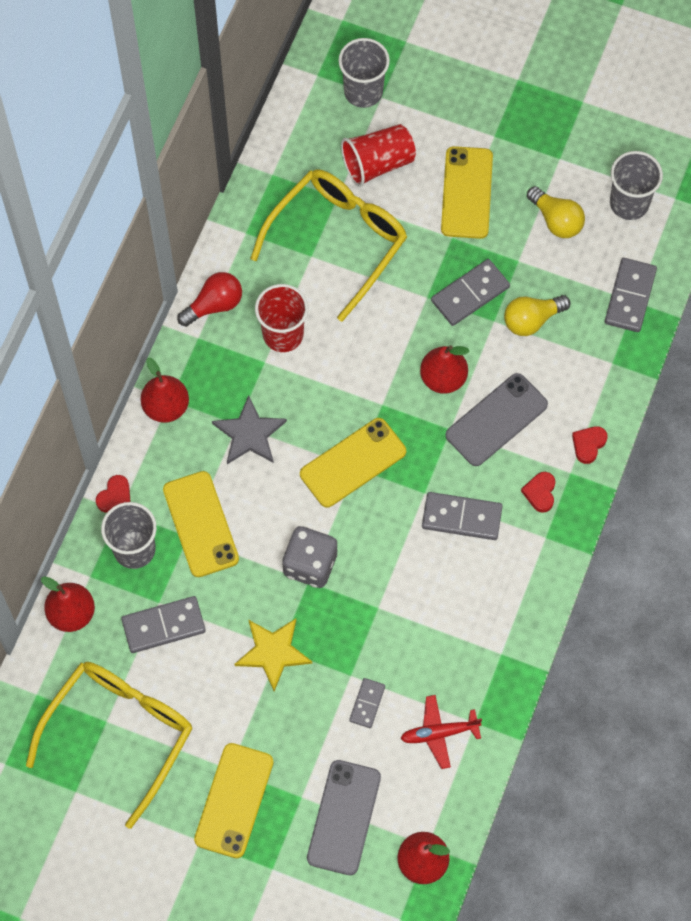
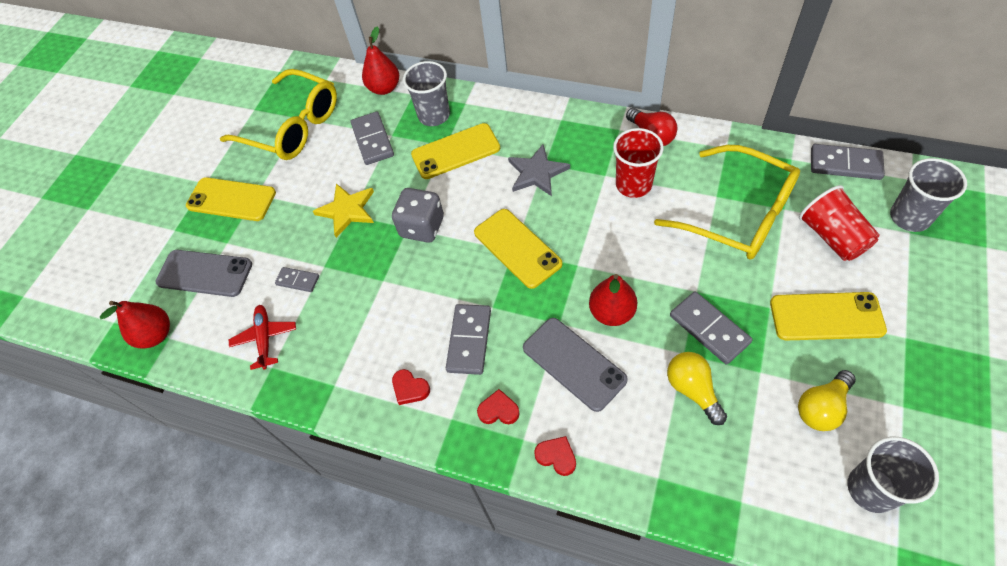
camera: 95 degrees right, 10 degrees down
red heart [96,475,131,513] -> red heart moved to [392,369,430,405]
red pear [141,358,189,423] -> none
grey domino [605,258,657,332] -> grey domino moved to [811,144,885,180]

